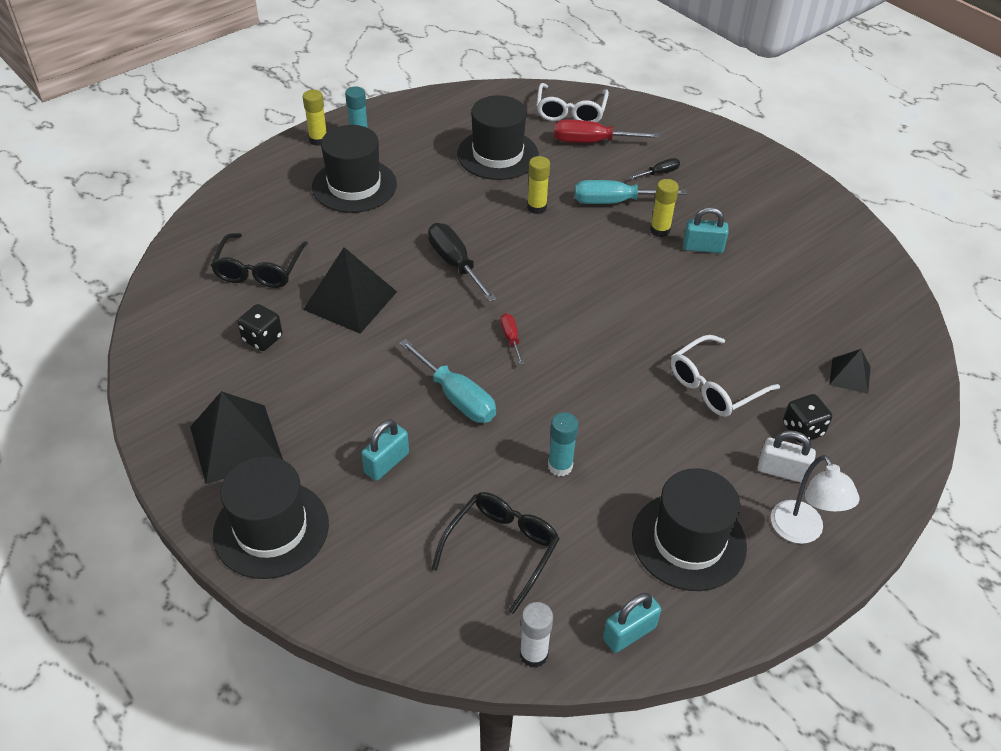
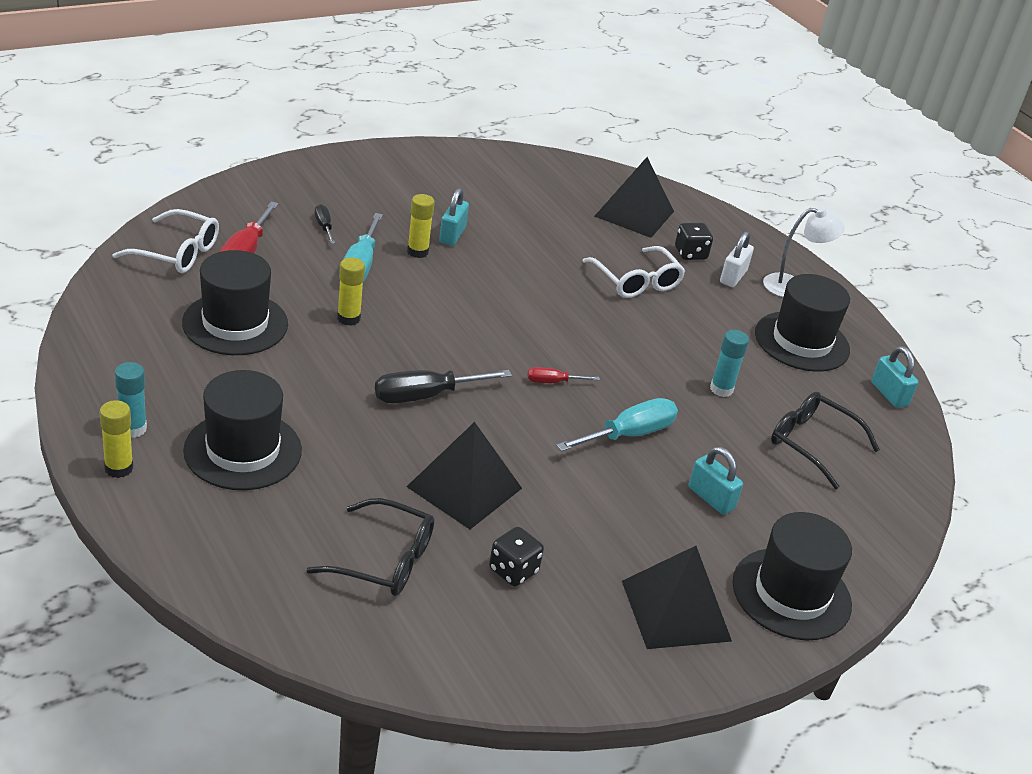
camera: 85 degrees left, 10 degrees down
white glue stick [520,602,553,668] -> none
black pyramid [829,349,871,394] -> black pyramid [594,157,674,238], size x1.88

